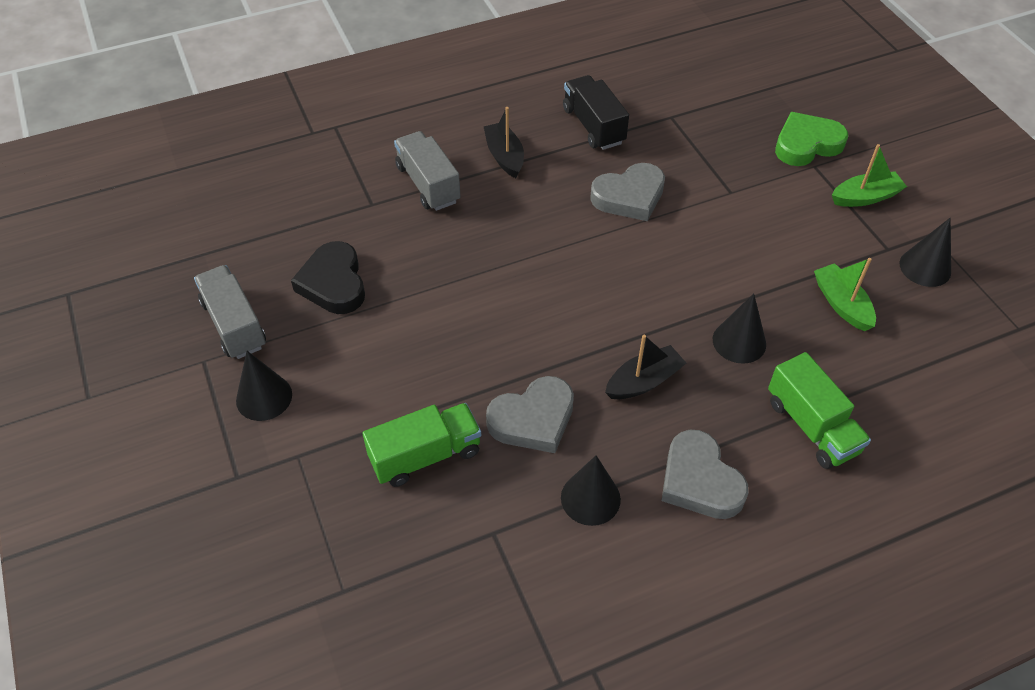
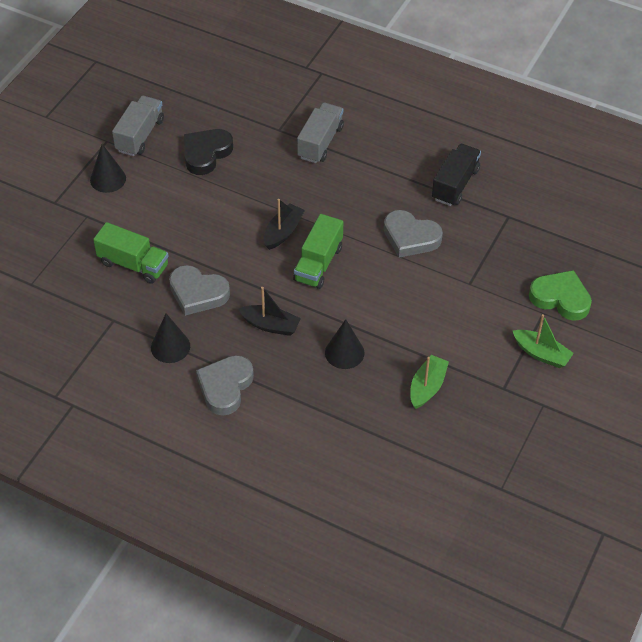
camera: 50 degrees right, 0 degrees up
black boat [484,107,524,178] -> black boat moved to [264,199,305,250]
green truck [768,352,871,469] -> green truck moved to [293,214,343,289]
black cone [900,218,951,287] -> none

